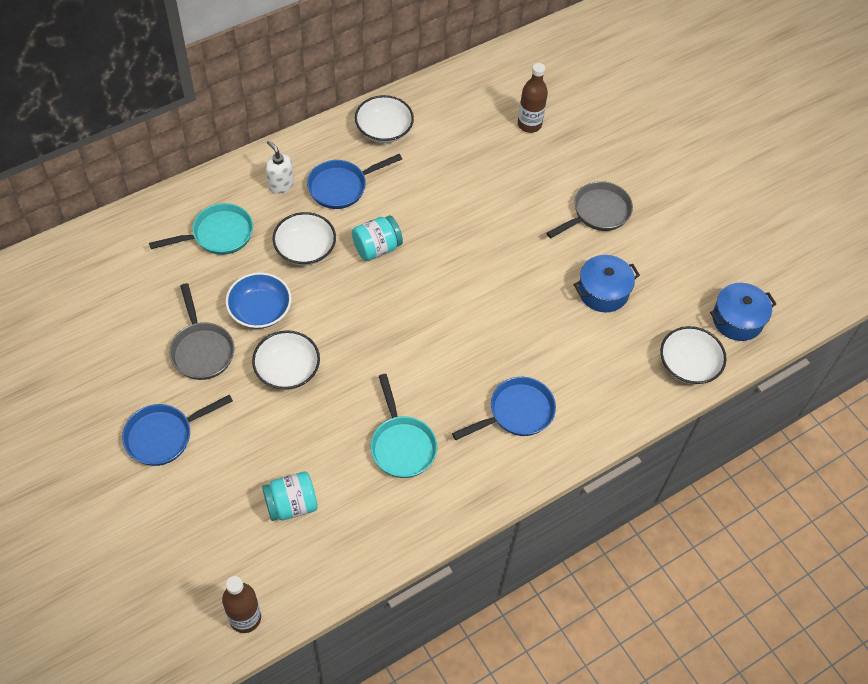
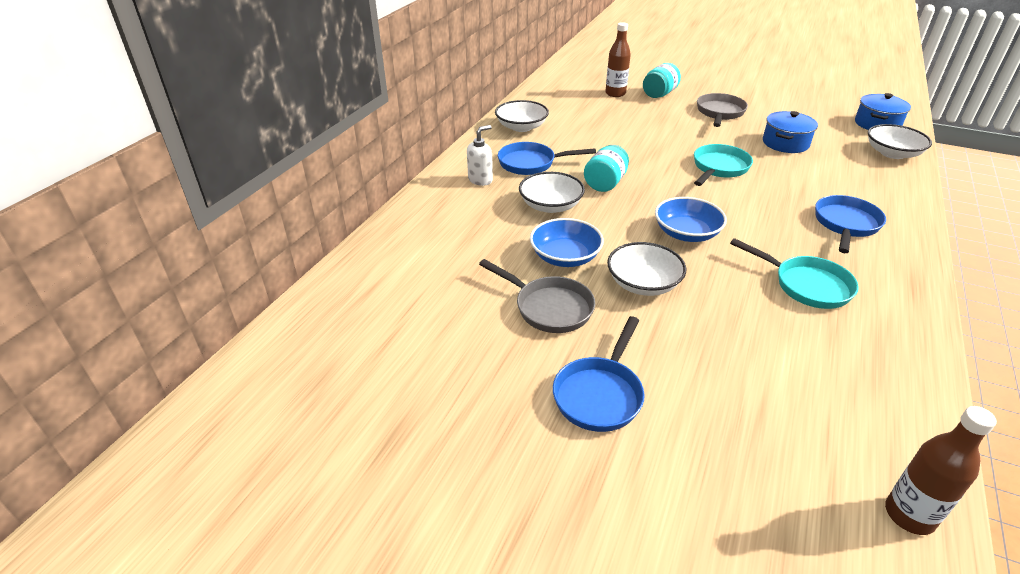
camera: 30 degrees left, 20 degrees down
turquoise pan [149,203,253,255] -> turquoise pan moved to [694,144,753,186]
turquoise jar [262,471,318,521] -> turquoise jar moved to [643,63,681,98]
white soap dispenser [265,140,294,194] -> white soap dispenser turned 120 degrees clockwise [467,125,493,186]
blue pan [307,154,402,209] -> blue pan turned 60 degrees clockwise [498,142,596,175]
none -> blue bowl [655,197,727,242]

